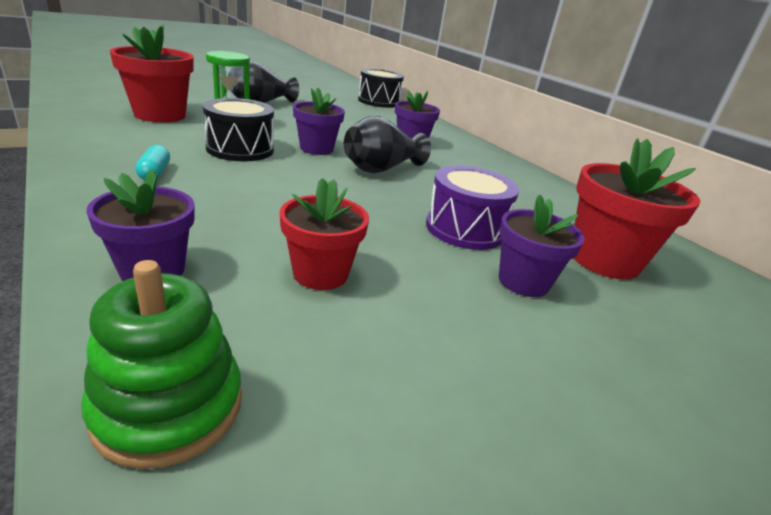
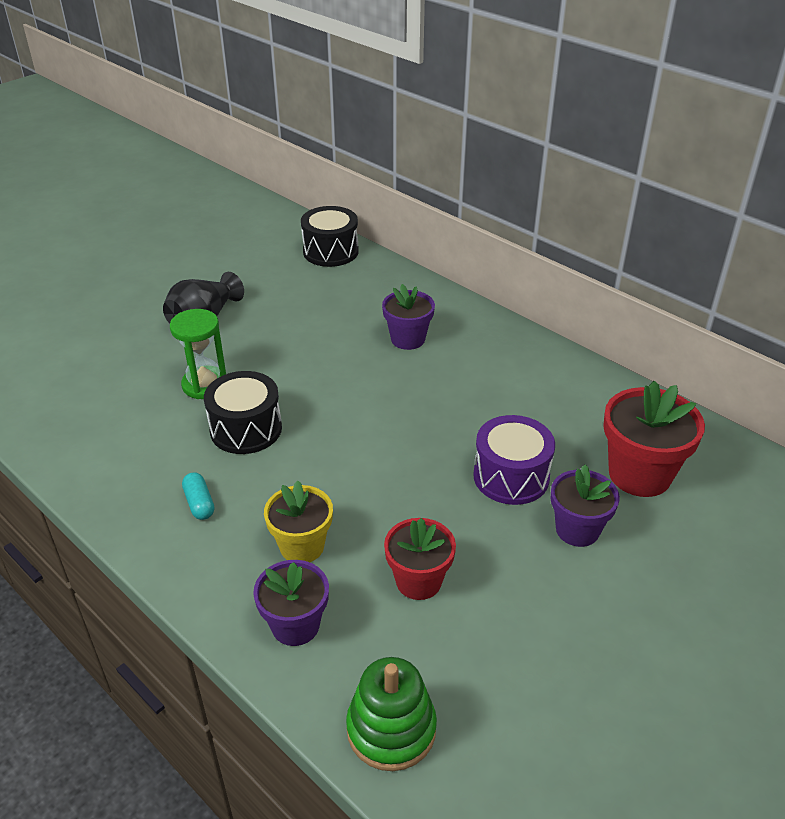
camera: 10 degrees left, 10 degrees up
red flower pot [110,24,194,122] -> none
purple flower pot [293,88,345,155] -> none
black vase [344,116,431,173] -> none
none -> yellow flower pot [264,480,333,562]

